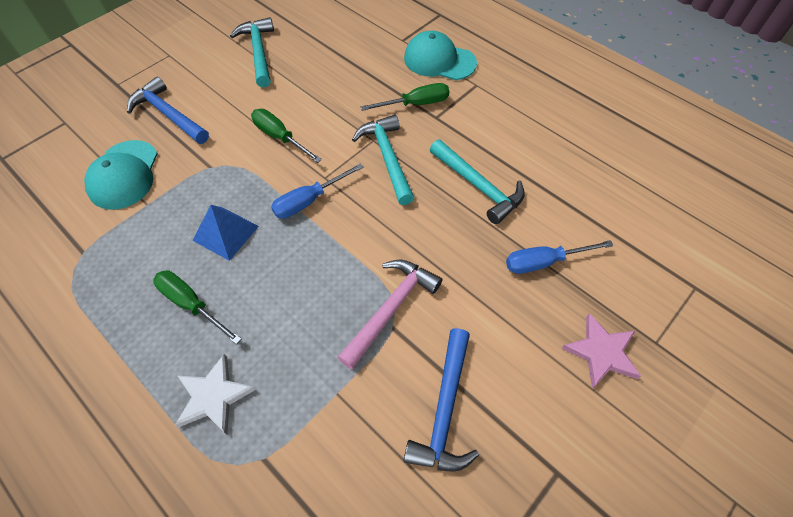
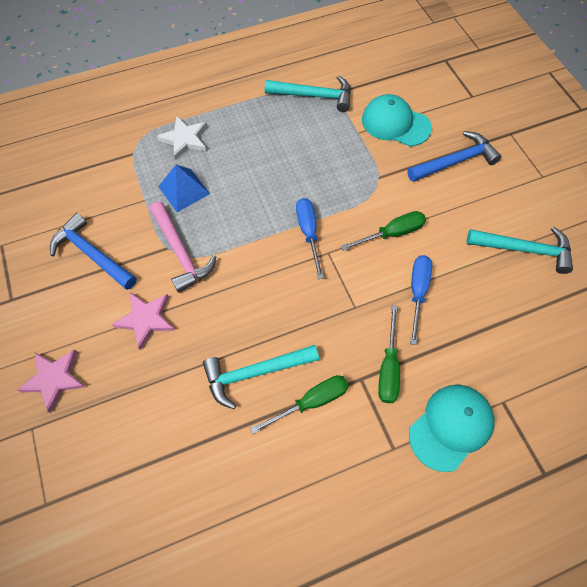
camera: 115 degrees right, 5 degrees up
green screwdriver [153,270,241,344] -> green screwdriver moved to [250,375,349,434]
blue pyramid [193,205,259,261] -> blue pyramid moved to [158,165,210,212]
turquoise hammer [352,115,414,205] -> turquoise hammer moved to [265,76,351,112]
blue screwdriver [506,240,614,274] -> blue screwdriver moved to [410,255,432,345]
none -> pink star [112,292,175,350]

